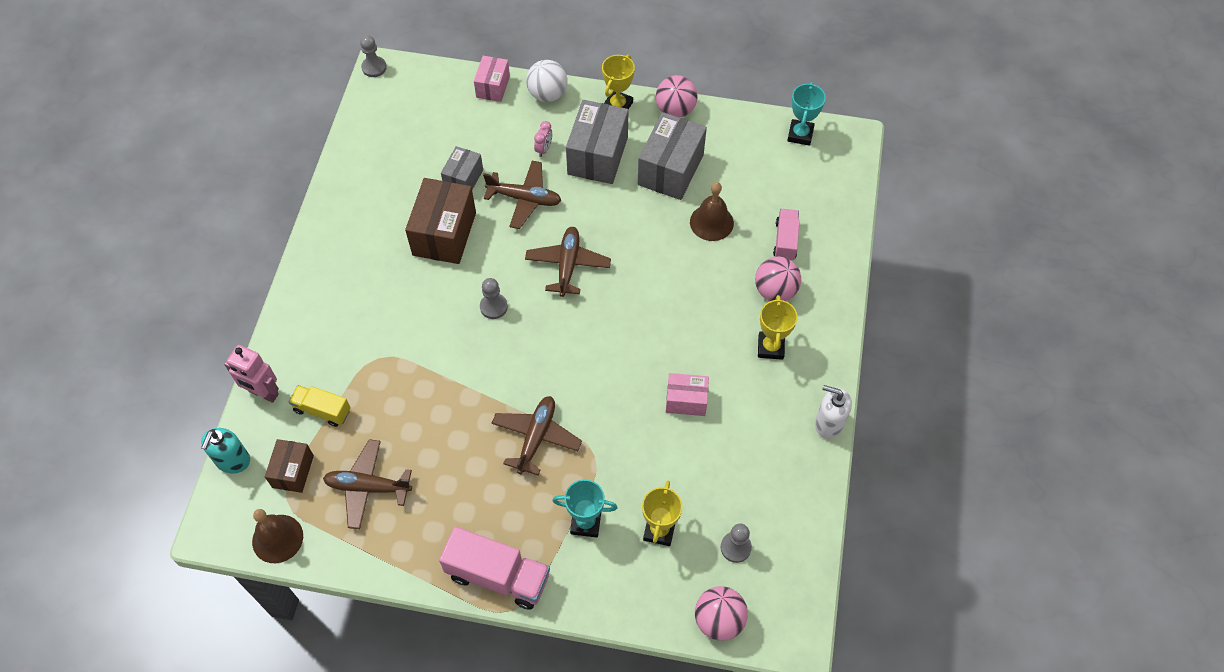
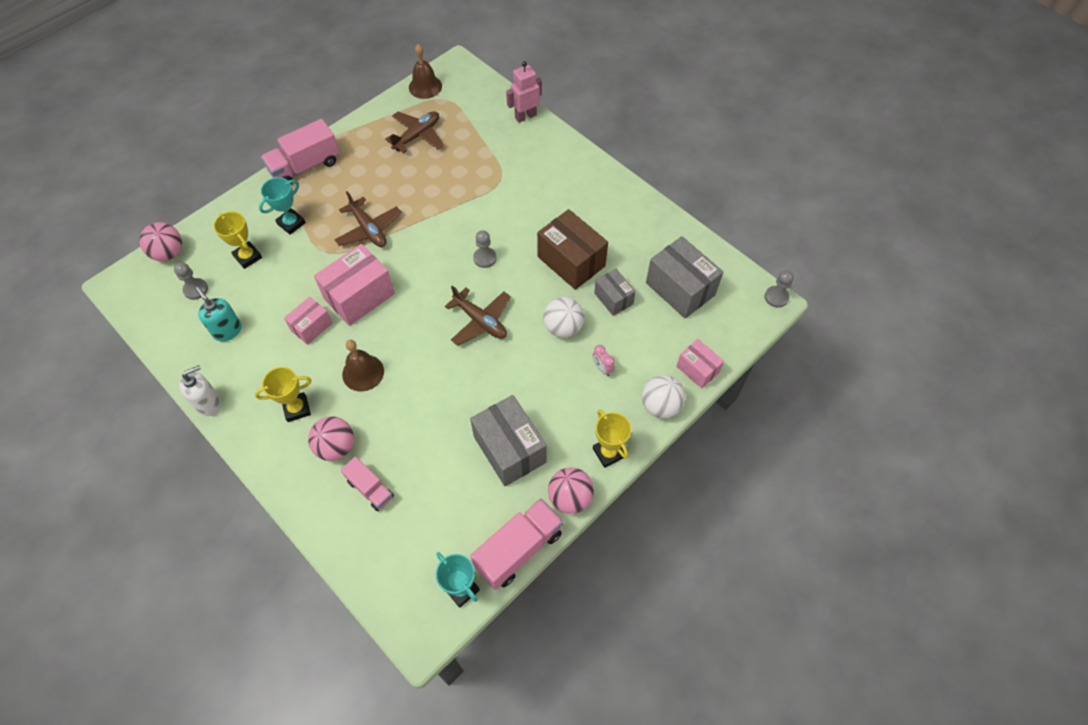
camera: 125 degrees right, 0 degrees up
turquoise soap dispenser [201,428,250,473] -> turquoise soap dispenser moved to [196,287,242,341]
brown box [265,439,314,493] -> none
yellow truck [289,385,351,427] -> none
brown plane [483,161,561,229] -> white ball [543,297,584,338]
grey box [566,100,628,184] -> grey box moved to [646,236,723,318]
brown bell [690,182,734,241] -> brown bell moved to [342,340,384,391]
yellow trophy [758,295,798,360] -> yellow trophy turned 60 degrees counterclockwise [255,367,311,422]
none -> pink box [314,244,395,326]
none -> pink truck [470,499,563,590]

